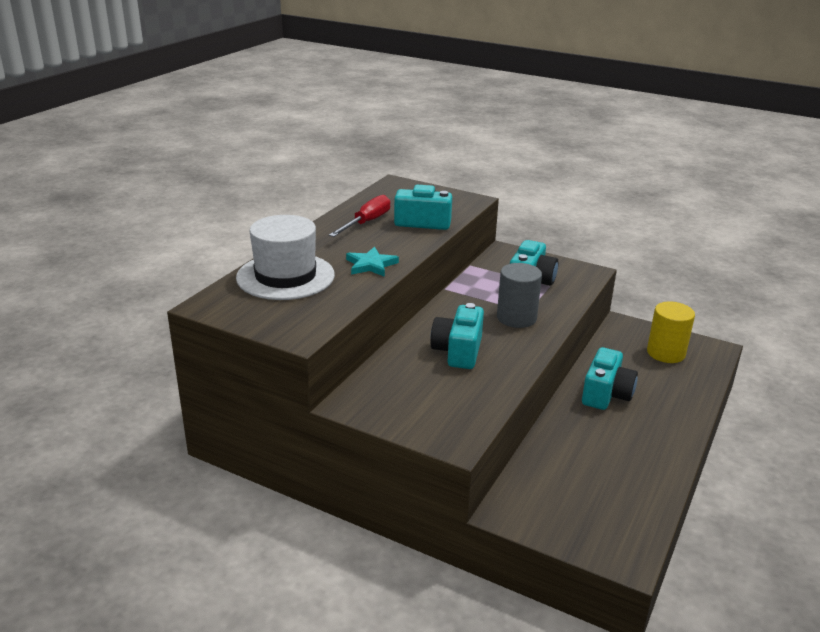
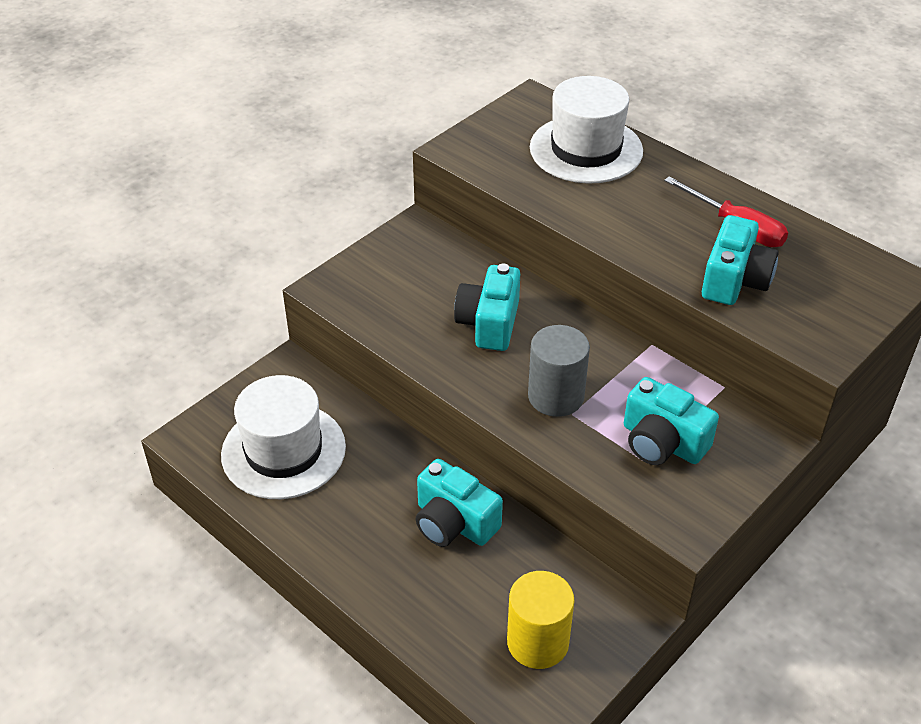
camera: 105 degrees right, 15 degrees up
turquoise star [346,247,399,277] -> none
turquoise camera [431,303,484,369] -> turquoise camera turned 105 degrees counterclockwise [454,264,520,351]
none -> white hat [221,375,346,499]

